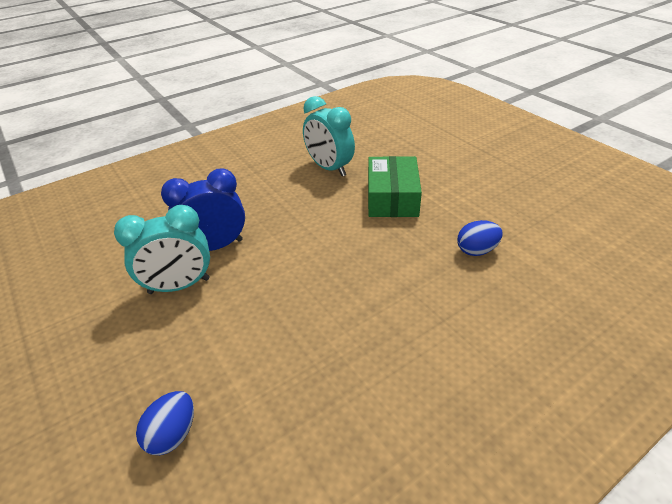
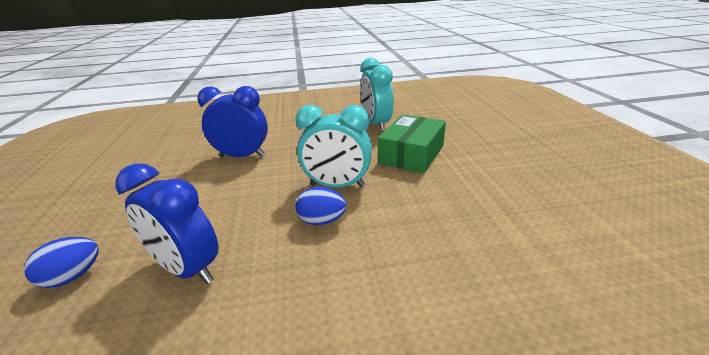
camera: 25 degrees right, 10 degrees down
turquoise clock [114,205,210,294] -> turquoise clock moved to [295,105,372,188]
blue egg [457,220,503,256] -> blue egg moved to [295,187,346,225]
none -> blue clock [115,163,219,284]

